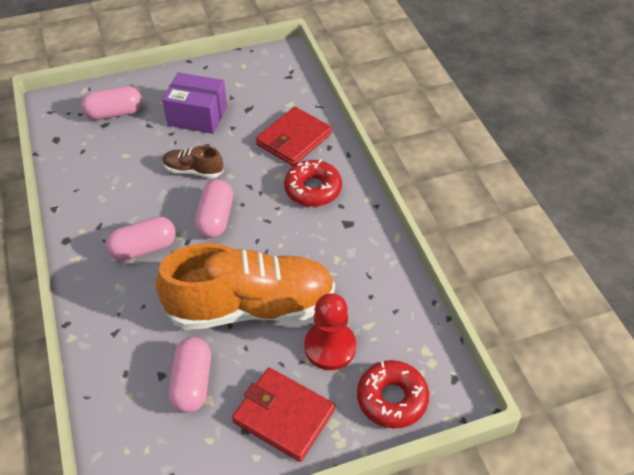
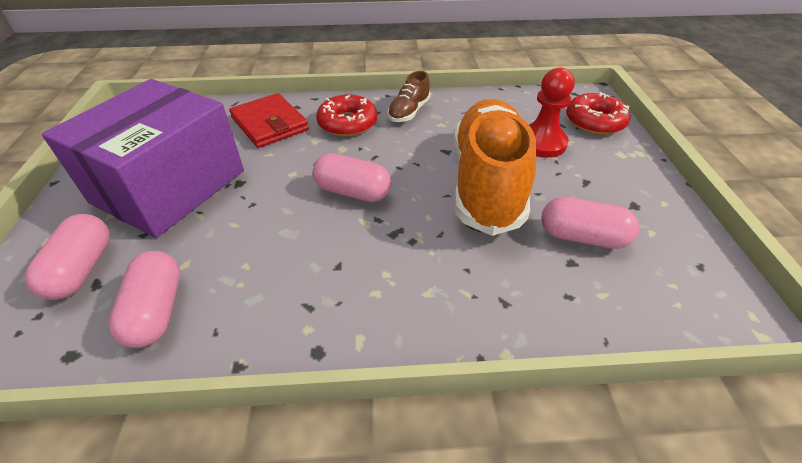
camera: 75 degrees left, 5 degrees down
pink capsule [106,216,176,261] -> pink capsule moved to [109,251,180,348]
purple box [162,72,227,134] -> purple box [42,79,244,238], size x1.72
brown shoe [162,146,224,178] -> brown shoe moved to [388,71,430,122]
red wallet [232,368,335,462] -> none

